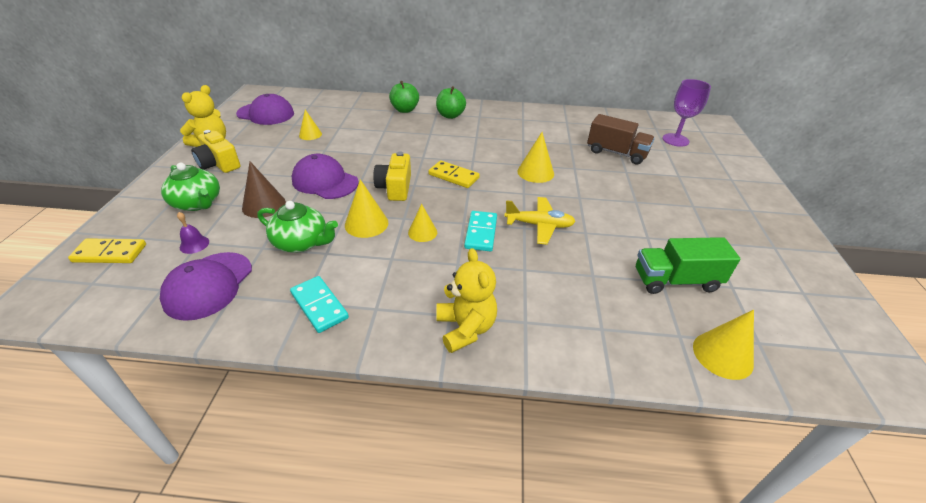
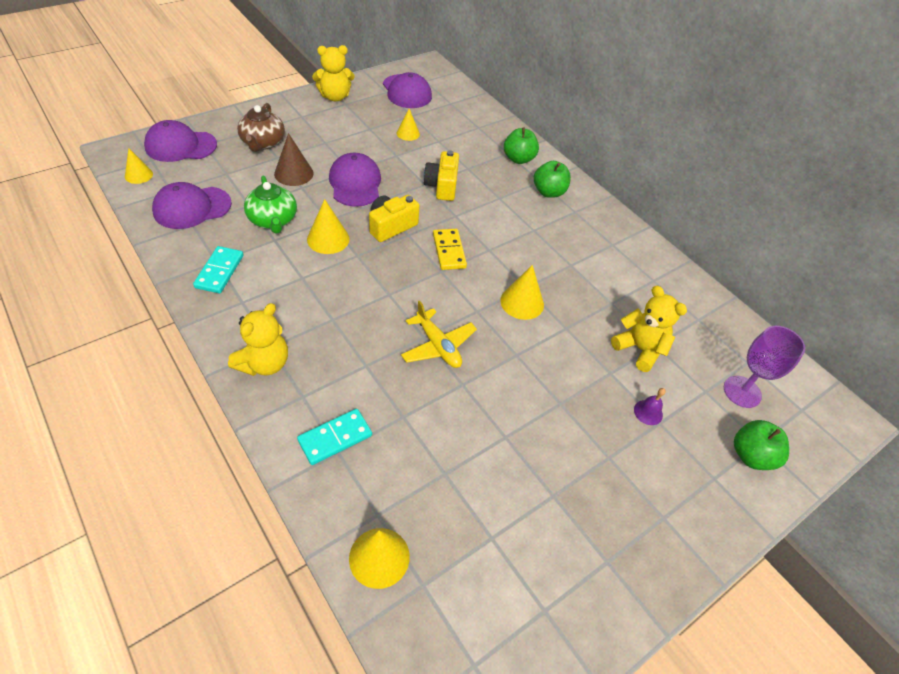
camera: 45 degrees right, 10 degrees up
yellow domino [68,238,146,263] -> purple cap [144,120,217,162]
green teapot [161,163,220,211] -> brown teapot [237,103,285,152]
purple bell [177,212,209,254] -> purple bell moved to [634,388,666,425]
yellow camera [191,130,240,173] -> yellow camera moved to [423,150,459,201]
yellow cone [408,204,437,242] -> yellow cone moved to [125,148,153,184]
turquoise domino [464,211,497,251] -> turquoise domino moved to [297,409,372,465]
brown truck [587,114,655,165] -> yellow teddy bear [611,286,687,372]
green truck [636,237,740,294] -> none
none -> green apple [734,420,789,470]

